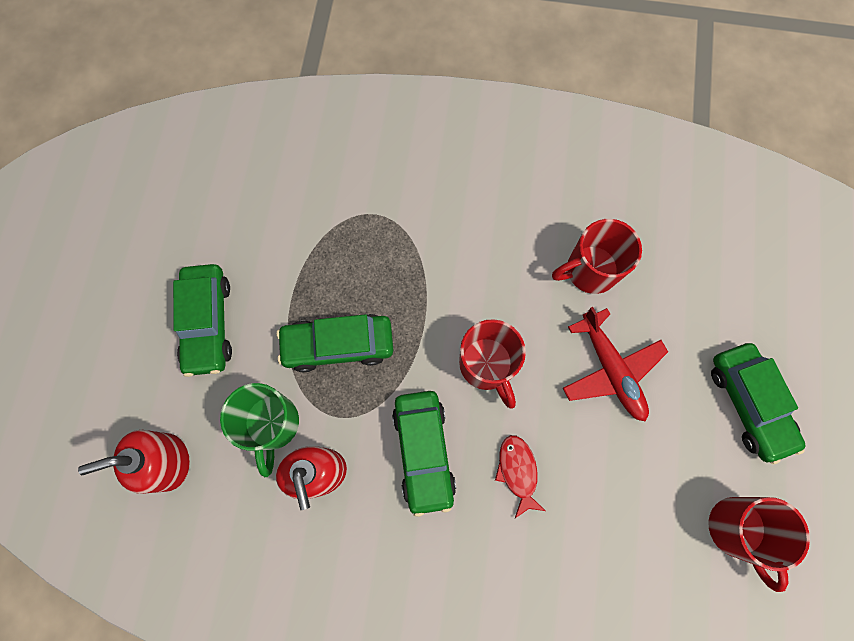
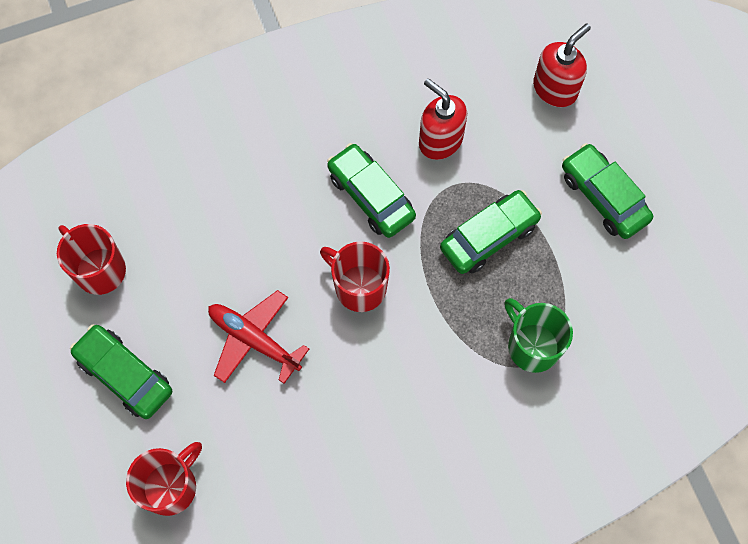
camera: 150 degrees right, 5 degrees down
green mug [220,383,299,477] -> green mug moved to [505,298,573,373]
red fish [495,435,546,518] -> none
red mug [552,219,642,294] -> red mug moved to [126,442,202,516]

